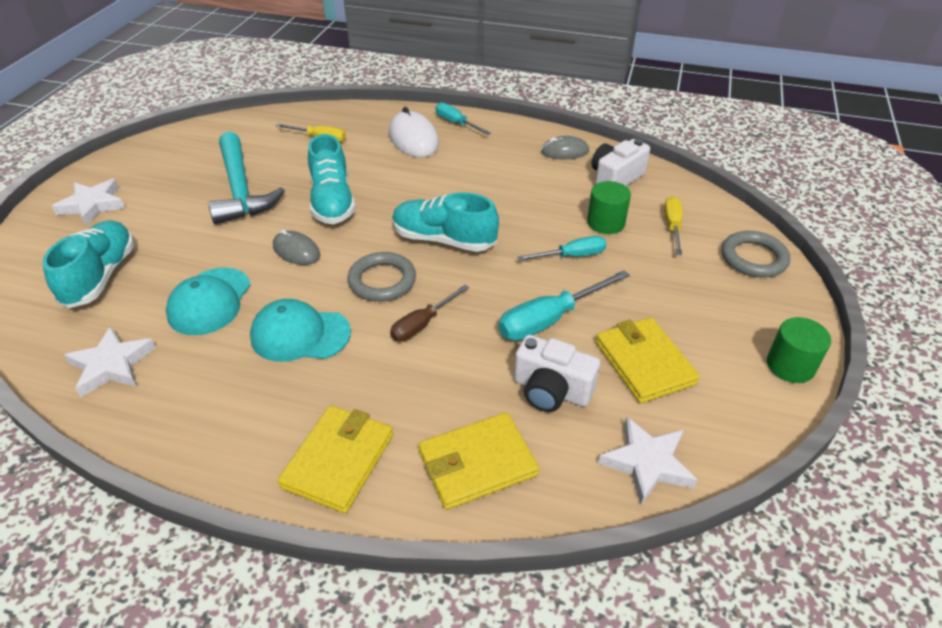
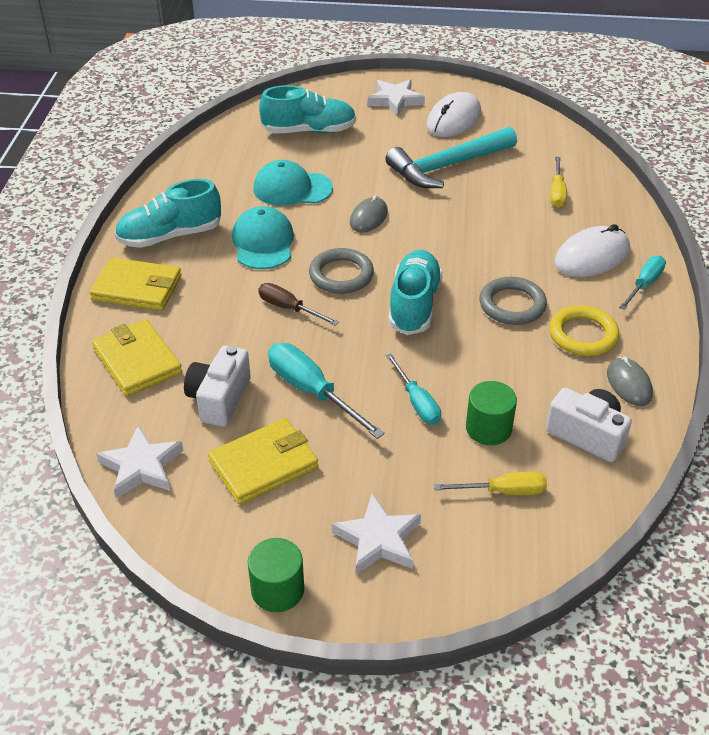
camera: 80 degrees right, 0 degrees up
white star [64,326,156,398] -> white star moved to [332,494,421,575]
turquoise shoe [308,134,355,224] -> turquoise shoe moved to [114,179,221,248]
grey ring [722,231,790,278] -> grey ring moved to [479,277,547,325]
none -> white mouse [426,92,481,137]
none -> yellow ring [549,305,619,356]

